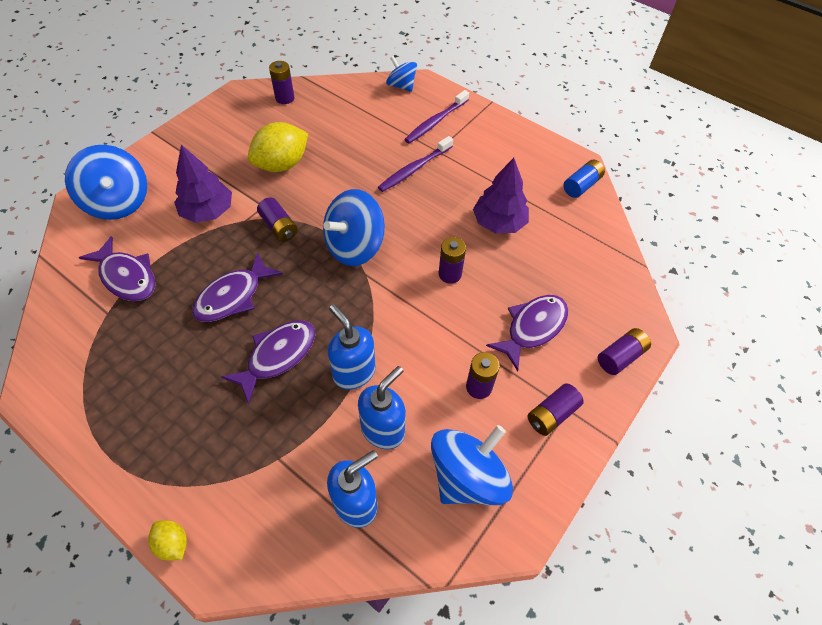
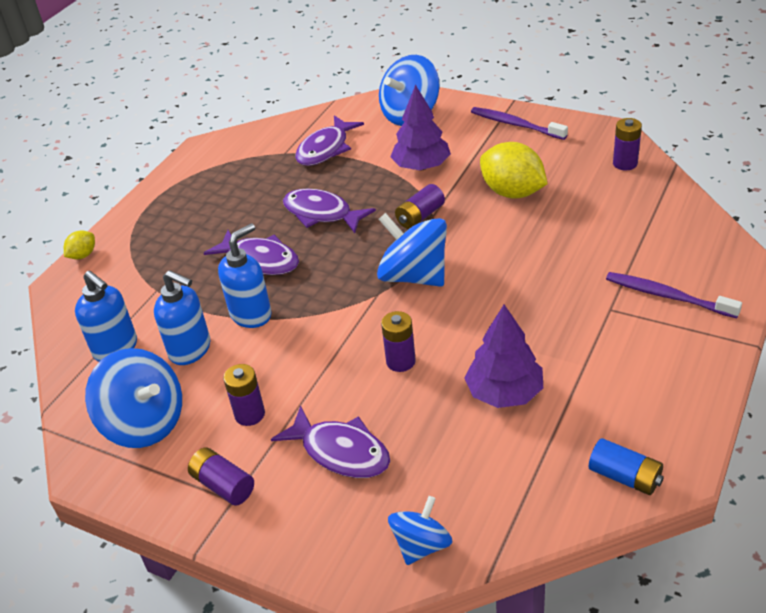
camera: 85 degrees right, 15 degrees down
purple toothbrush [378,136,453,192] -> purple toothbrush moved to [471,107,568,140]
blue spinning top [386,56,417,92] -> blue spinning top moved to [388,496,452,565]
purple battery [598,328,651,375] -> none

